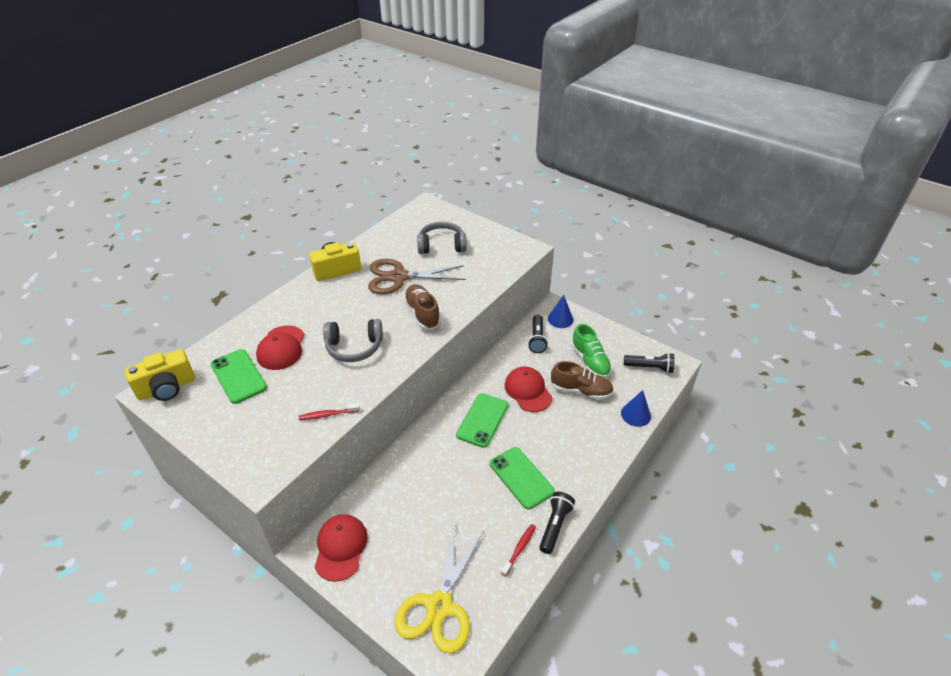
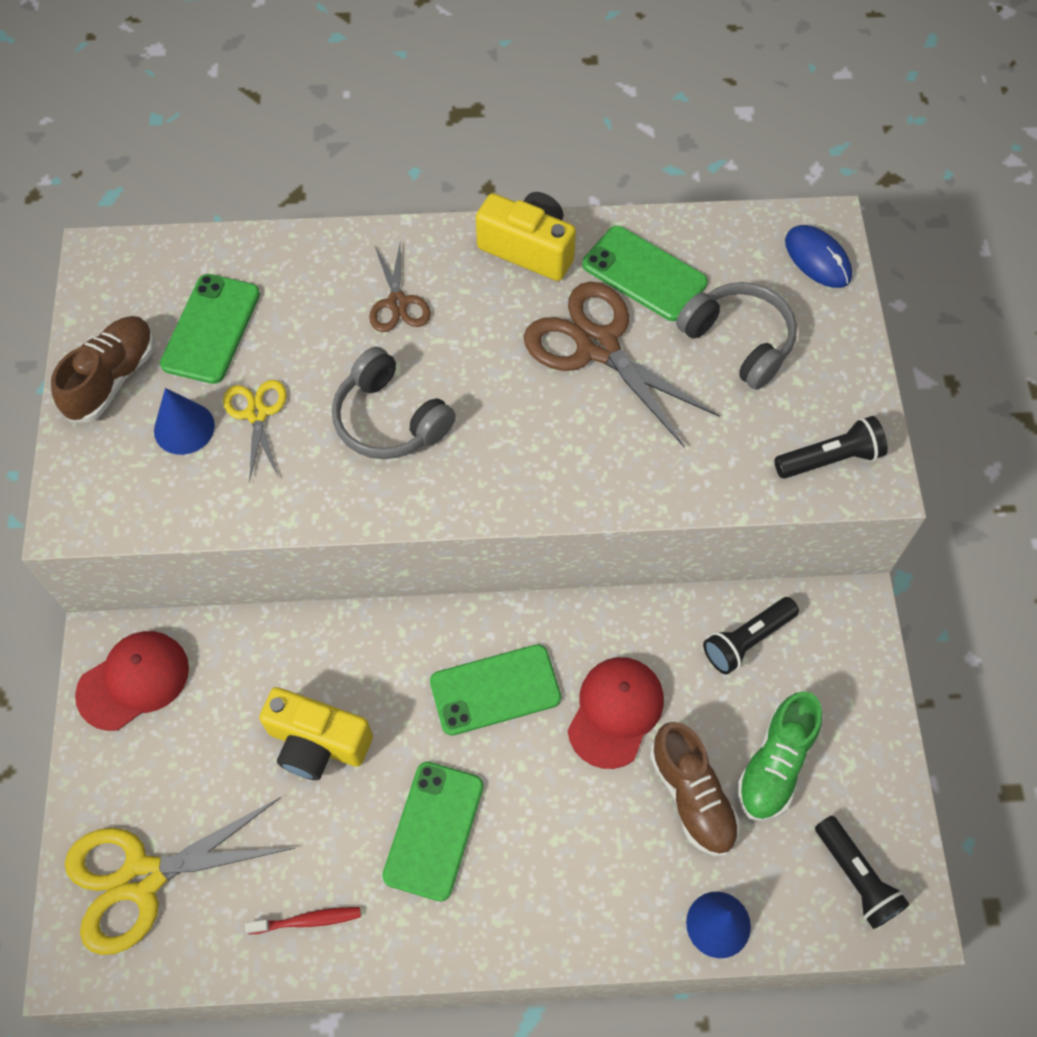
camera: 50 degrees right, 20 degrees up
yellow camera [125,349,195,401] -> yellow camera moved to [259,687,373,780]
red cap [256,325,304,370] -> none
red toothbrush [299,403,360,420] -> none
brown shoe [403,284,441,330] -> brown shoe moved to [51,316,155,422]
black flashlight [539,492,575,554] -> black flashlight moved to [774,416,888,479]
blue cone [548,295,574,328] -> blue cone moved to [154,388,215,455]
none -> yellow scissors [223,380,287,483]
none -> brown scissors [369,240,431,332]
none -> green phone [582,226,708,321]
none -> blue mouse [785,225,852,288]

